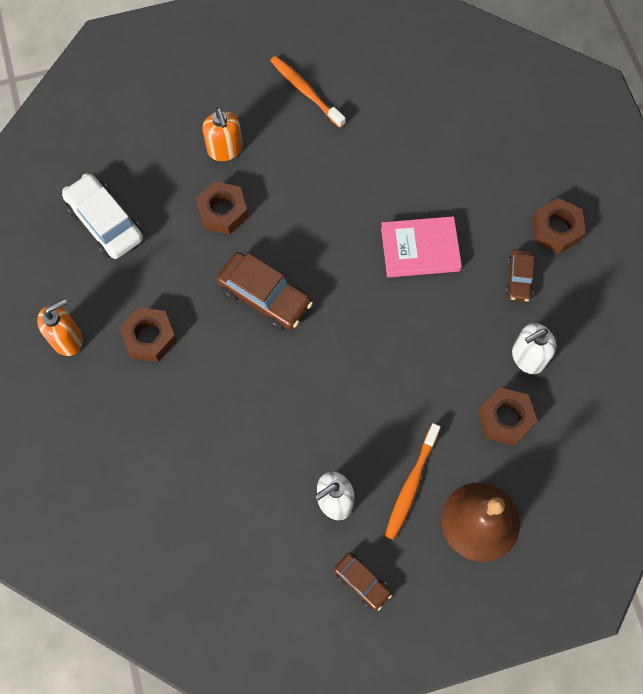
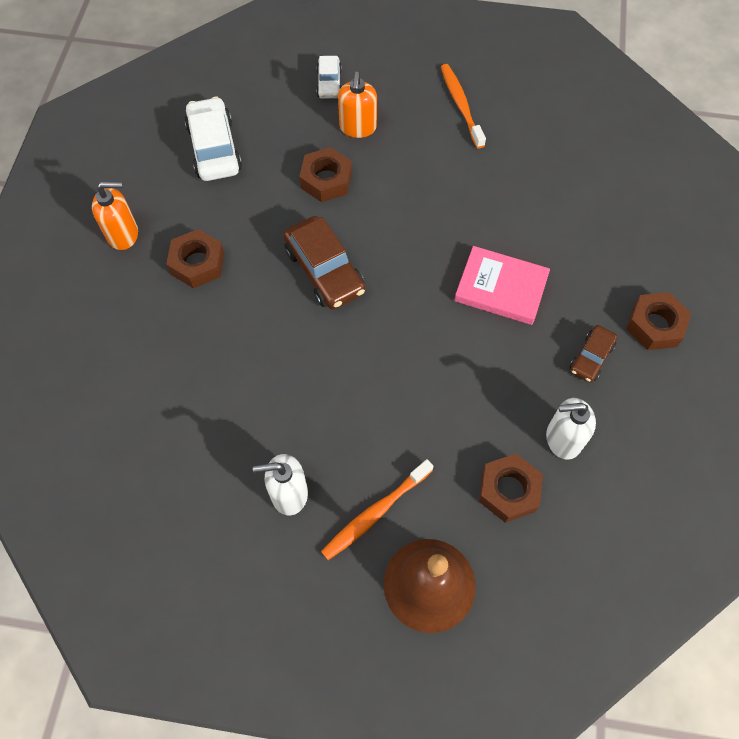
camera: 25 degrees right, 5 degrees down
brown car [334,553,392,610] -> none
none -> white car [316,56,342,99]

